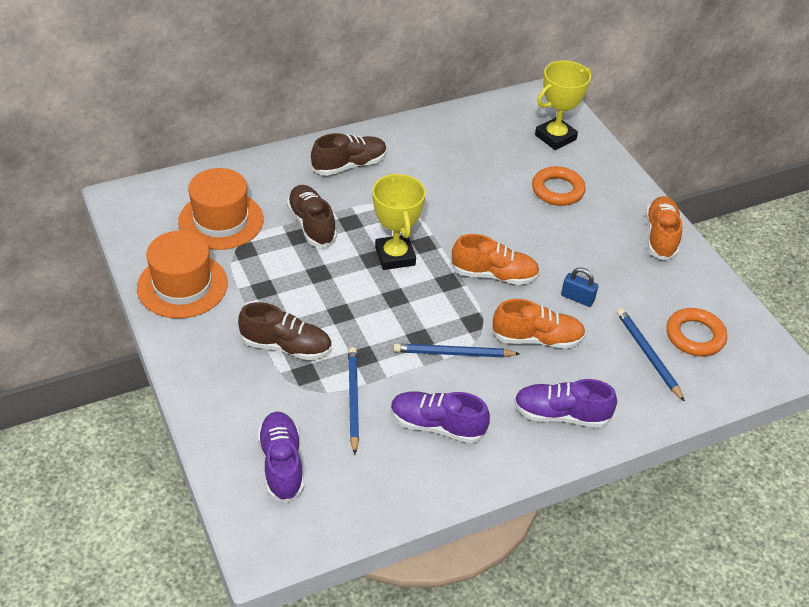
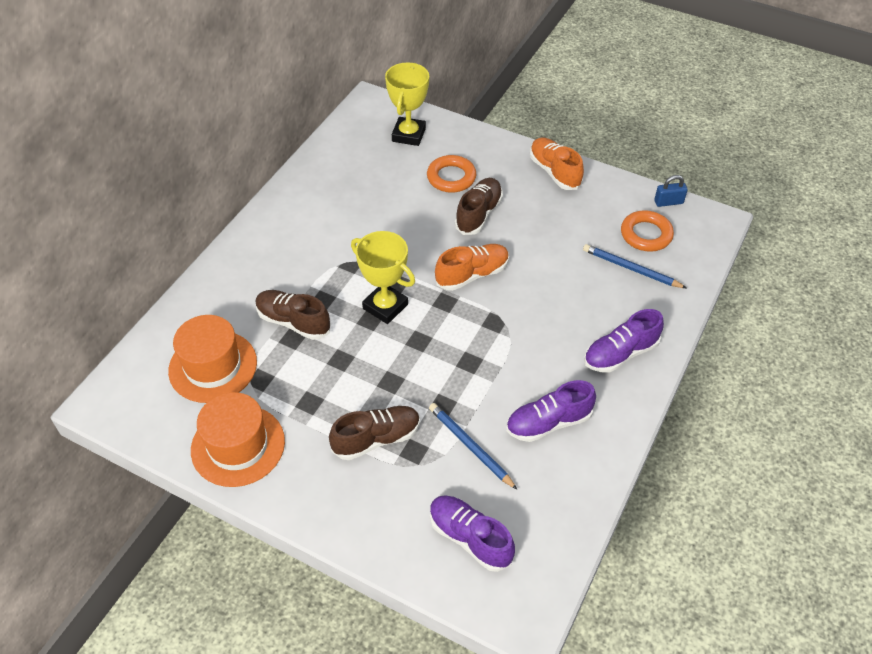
camera: 35 degrees left, 5 degrees up
brown shoe [311,133,387,176] -> brown shoe moved to [455,178,503,235]
blue pencil [393,343,520,357] -> none
orange shoe [492,299,586,349] -> none
blue padlock [561,268,598,307] -> blue padlock moved to [654,175,688,207]

